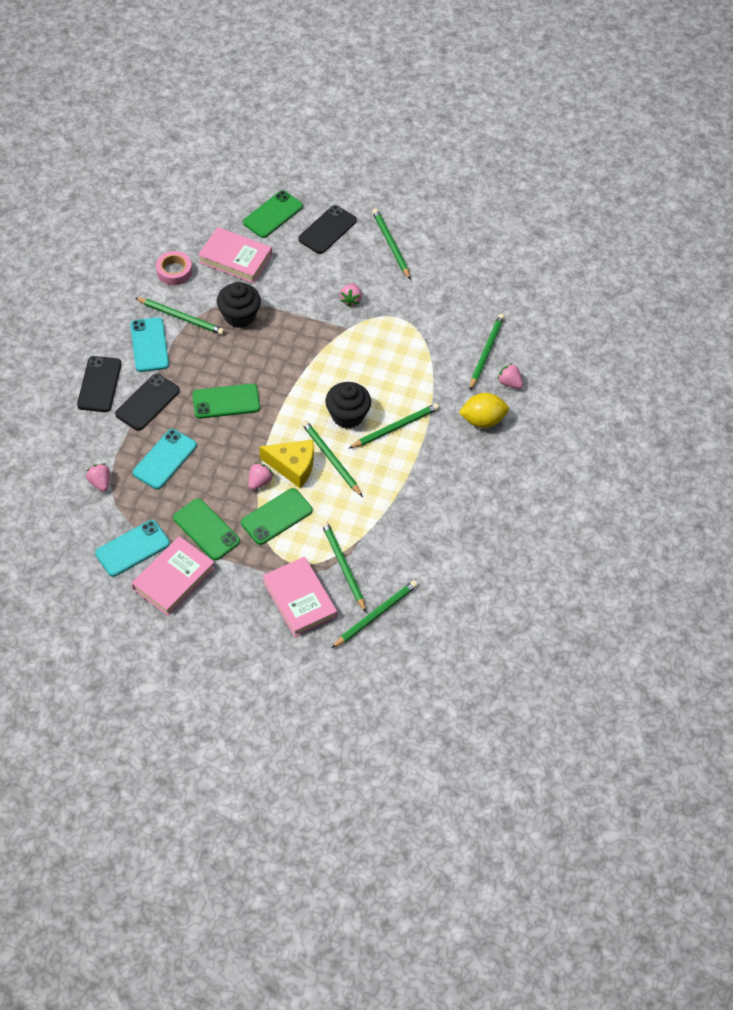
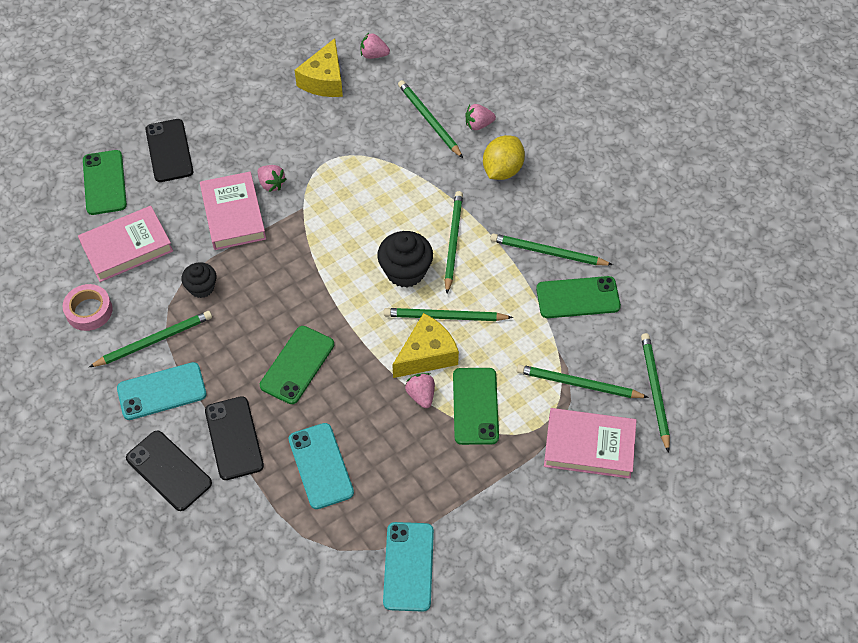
camera: 50 degrees left, 0 degrees up
pink strawberry [86,463,110,492] -> pink strawberry moved to [361,33,390,59]
turquoise phone [130,317,169,372] -> turquoise phone turned 45 degrees counterclockwise [117,362,206,420]
pink book [132,536,215,616] -> pink book moved to [200,171,266,250]
green phone [173,498,240,561] -> green phone moved to [536,276,621,318]
black cupcake [217,282,261,328] -> black cupcake [181,262,216,298], size x0.63
green pencil [372,208,411,280] -> green pencil moved to [490,233,613,265]
none -> yellow cheese [295,38,343,97]

